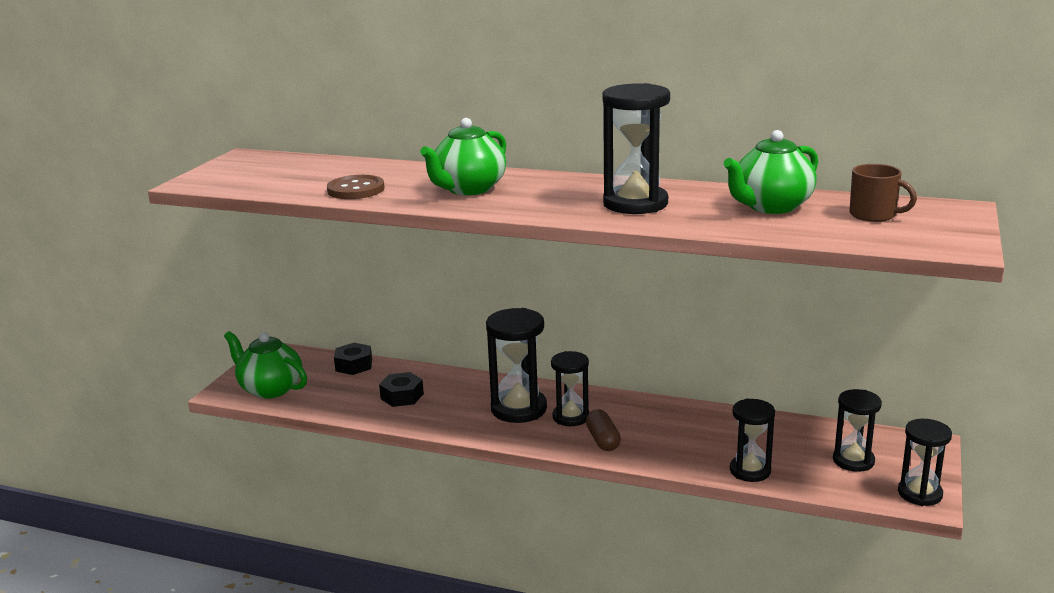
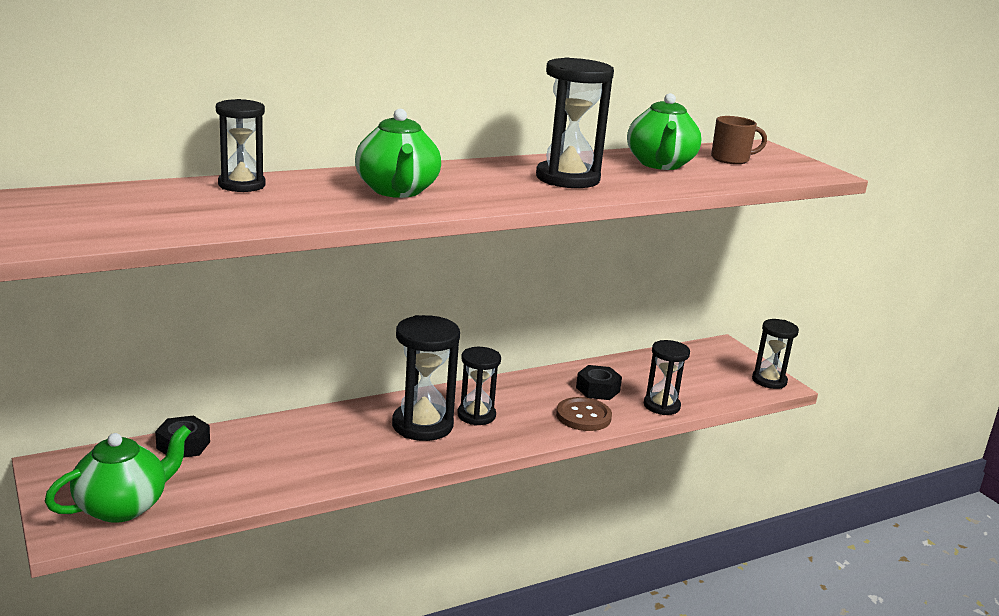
camera: 50 degrees left, 0 degrees up
green teapot [224,331,307,399] -> green teapot turned 150 degrees clockwise [44,425,191,523]
brown button [327,175,385,199] -> brown button moved to [556,397,612,431]
black nut [379,372,424,407] -> black nut moved to [576,365,622,400]
brown capsule [586,409,621,451] -> none
black hourglass [833,389,882,472] -> black hourglass moved to [216,99,266,192]

